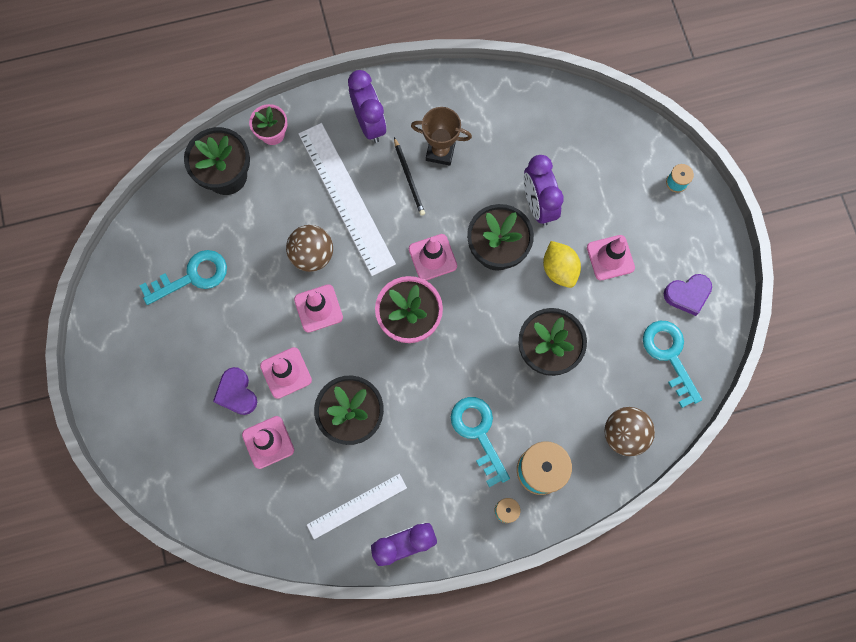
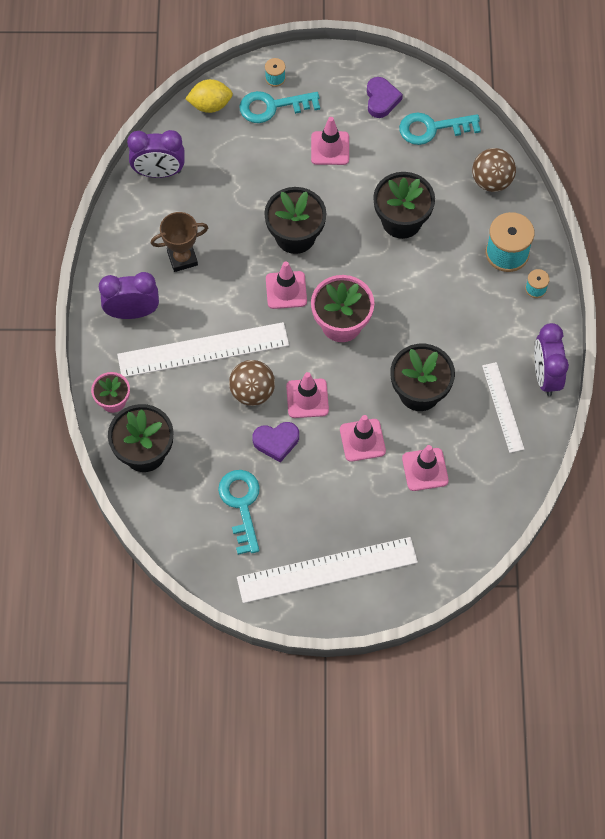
camera: 75 degrees left, 10 degrees down
purple heart [213,367,257,415] -> purple heart moved to [252,422,299,462]
black pencil [394,137,425,216] -> none
brown trophy [411,107,472,166] -> brown trophy turned 45 degrees clockwise [151,212,208,272]
turquoise key [451,397,510,487] -> turquoise key moved to [239,91,320,123]
purple clock [524,155,564,226] -> purple clock moved to [127,130,185,178]
yellow lemon [543,241,581,288] -> yellow lemon moved to [185,79,233,113]
none -> white ruler [237,537,418,603]

